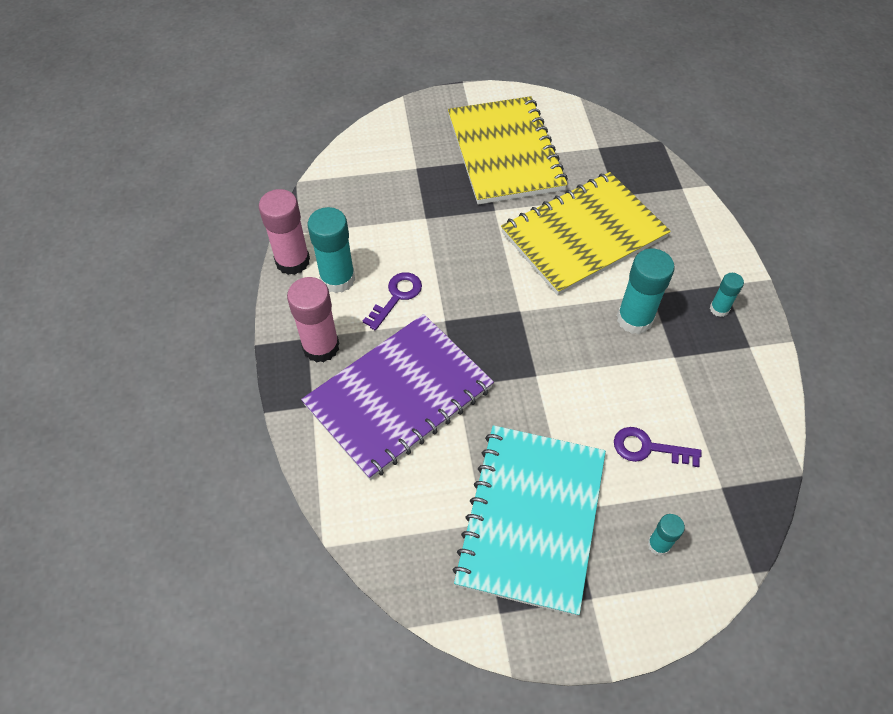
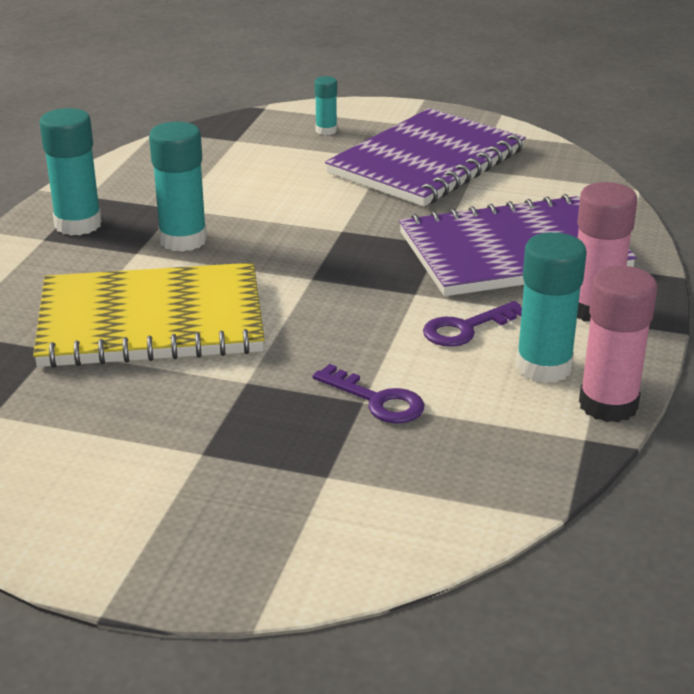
camera: 155 degrees left, 25 degrees down
yellow notebook [448,96,568,205] -> none
turquoise notebook [452,425,606,616] -> purple notebook [325,108,526,207]
purple key [614,427,702,467] -> purple key moved to [313,364,424,424]
turquoise glue stick [710,273,744,317] -> turquoise glue stick [39,108,102,236], size x1.87

